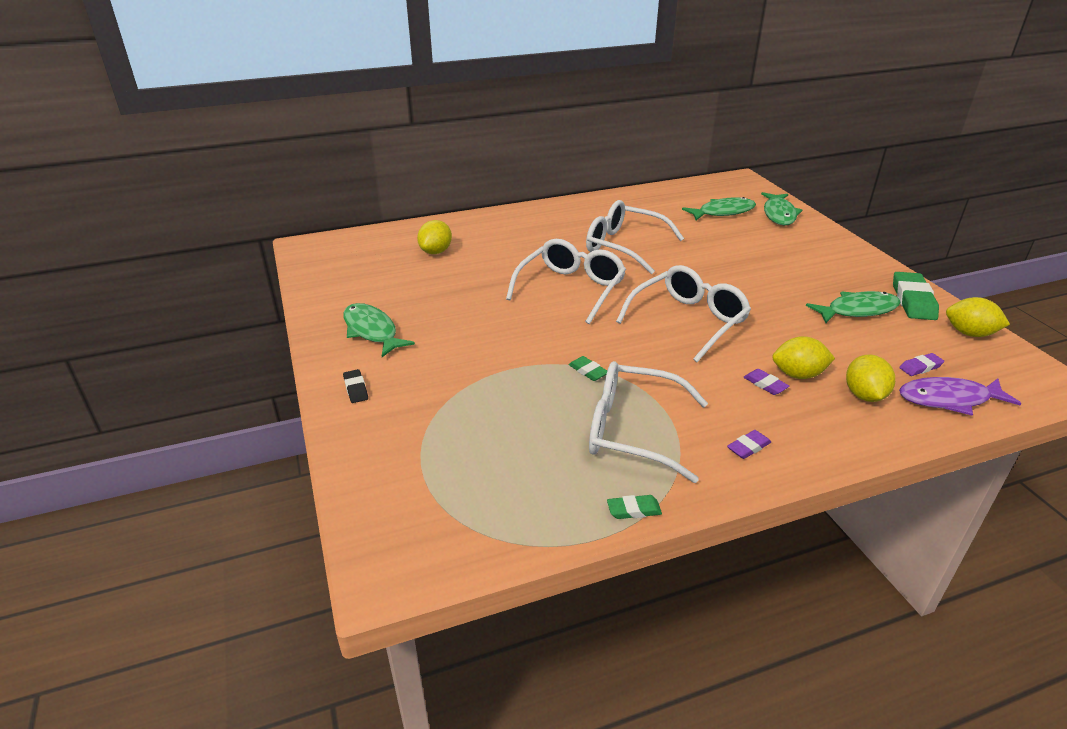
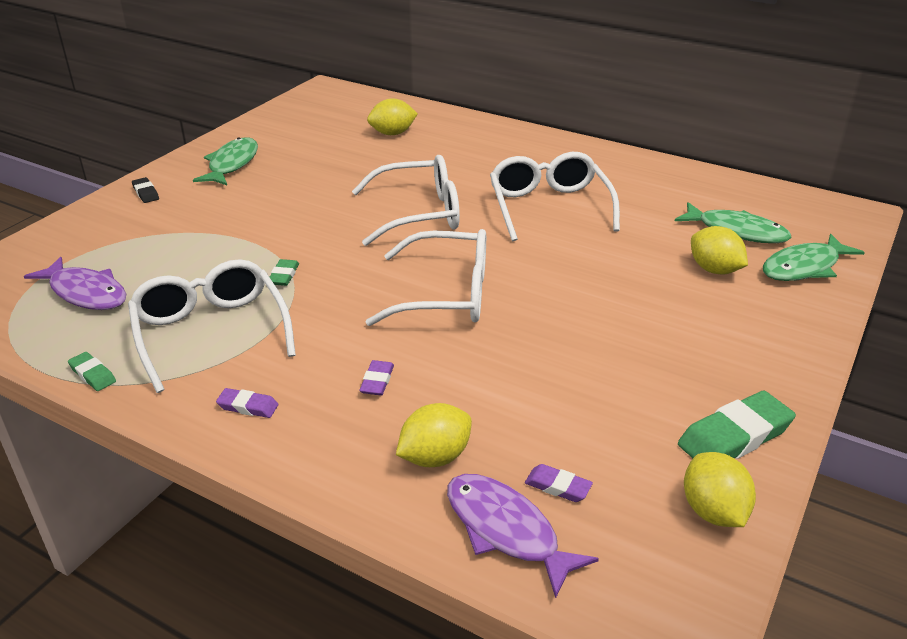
camera: 50 degrees right, 0 degrees up
black eraser [343,369,368,403] -> black eraser turned 60 degrees counterclockwise [132,177,159,203]
yellow lemon [772,336,835,379] -> yellow lemon moved to [691,226,748,274]
green fish [806,291,901,323] -> none
none -> purple fish [24,257,126,310]

